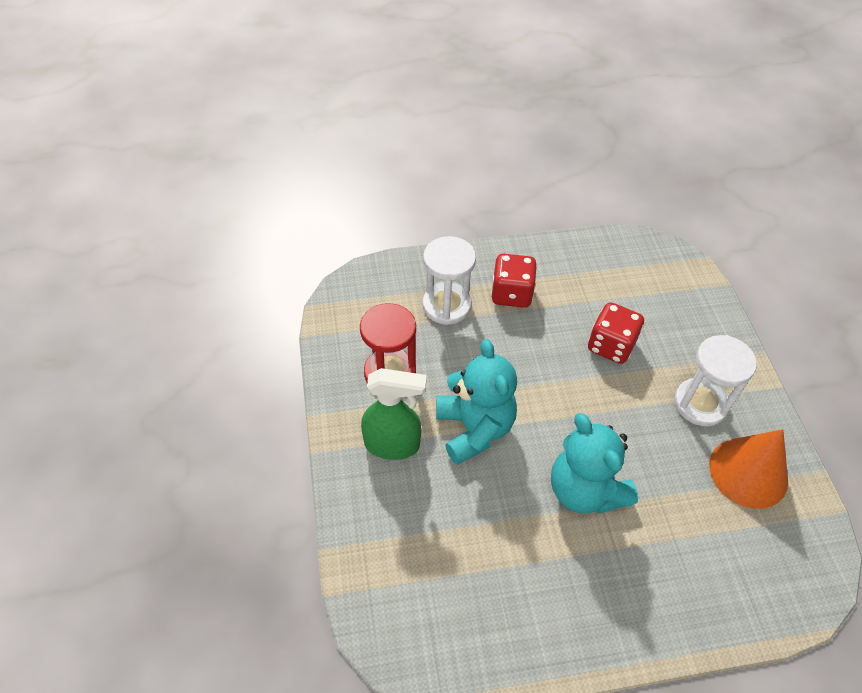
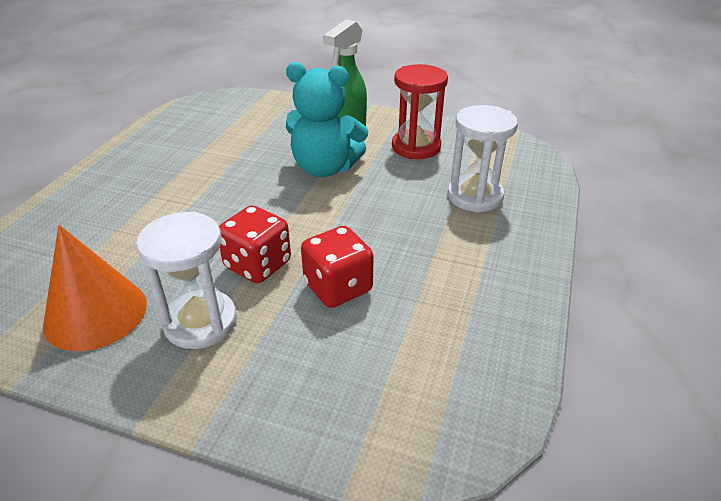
camera: 120 degrees right, 15 degrees down
red dice [492,254,537,308] -> red dice moved to [219,205,291,283]
turquoise teddy bear [551,413,638,514] -> none

